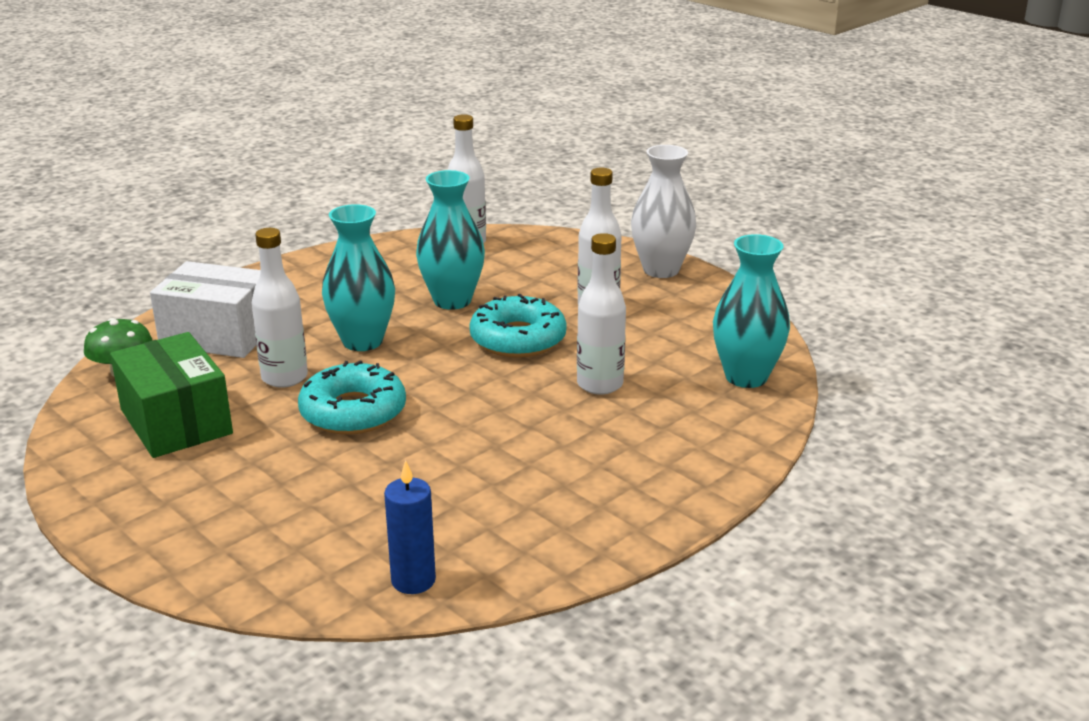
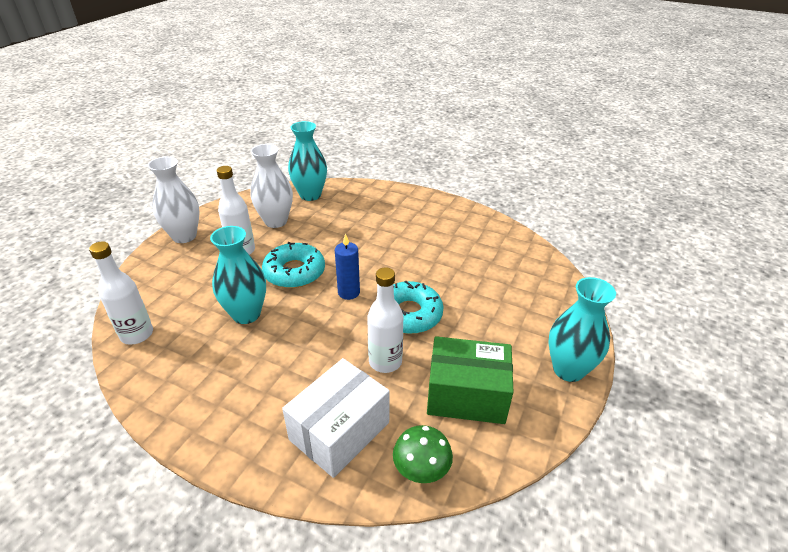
camera: 110 degrees left, 10 degrees up
green box [110,332,233,458] -> green box turned 60 degrees clockwise [427,336,513,424]
white box [150,261,260,358] -> white box turned 45 degrees clockwise [282,358,390,478]
turquoise vase [322,204,395,351] -> turquoise vase moved to [548,277,616,382]
blue candle [384,460,436,594] -> blue candle moved to [335,233,360,300]
white bottle [577,233,626,395] -> none
none -> white vase [250,144,293,228]

